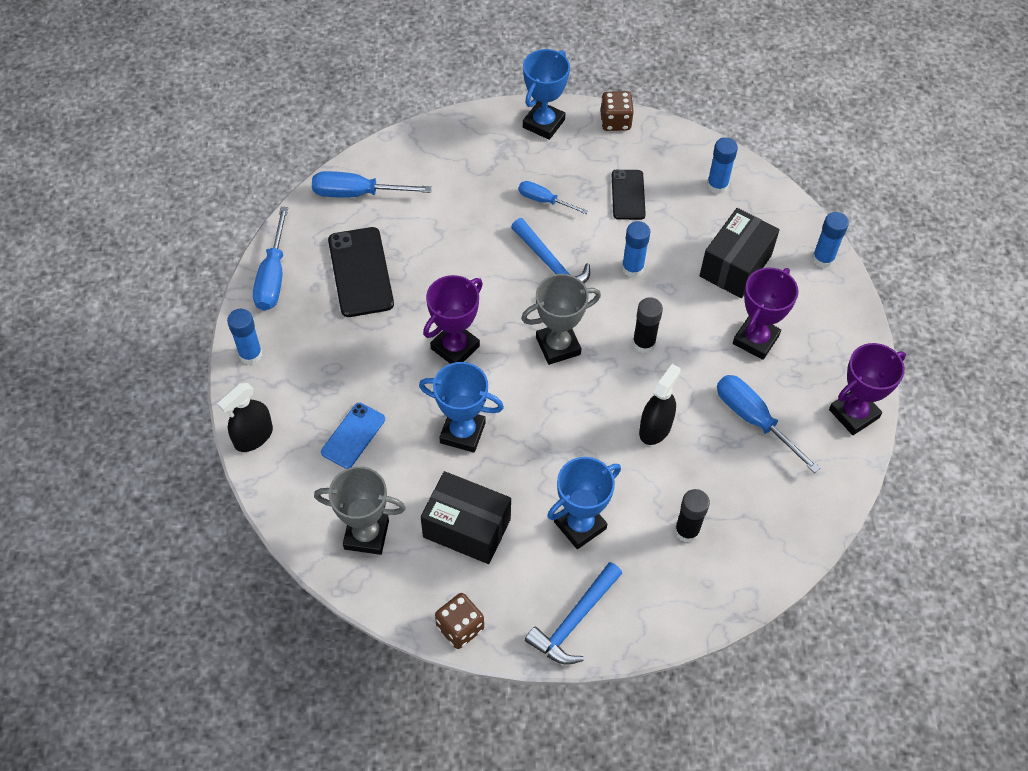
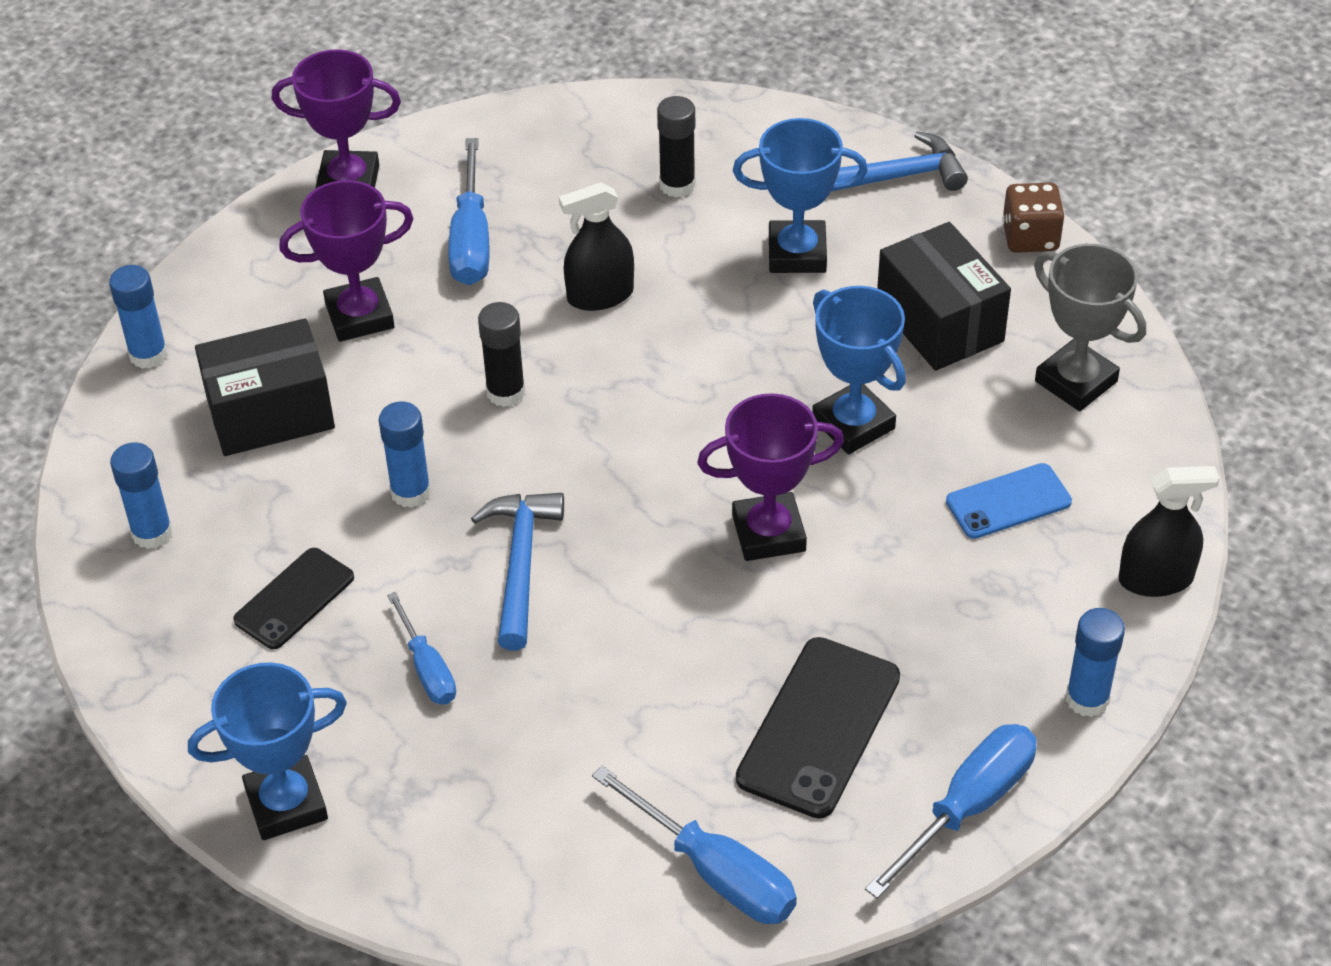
camera: 140 degrees left, 10 degrees down
grey trophy [521,274,601,365] -> none
brown dice [601,91,634,131] -> none

